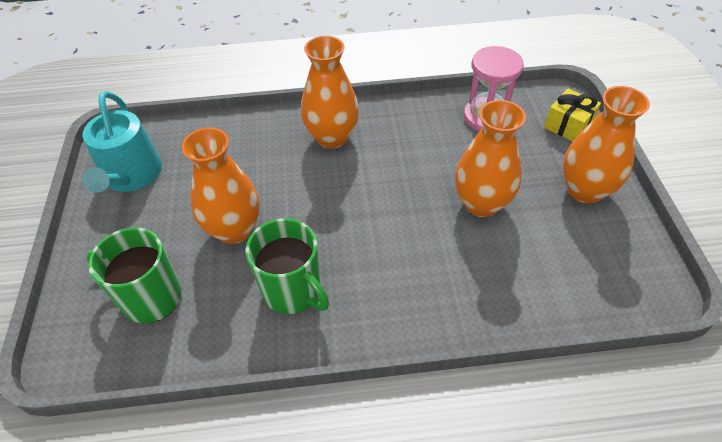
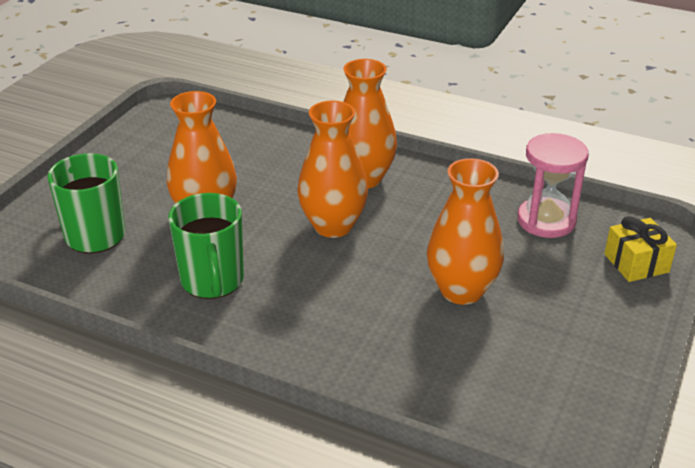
camera: 30 degrees right, 15 degrees down
turquoise watering can [83,91,162,193] -> none
orange vase [563,86,650,204] -> orange vase moved to [297,101,368,238]

